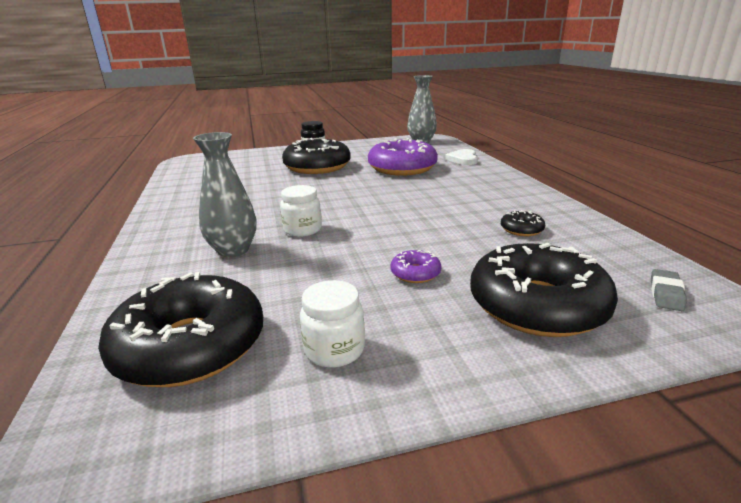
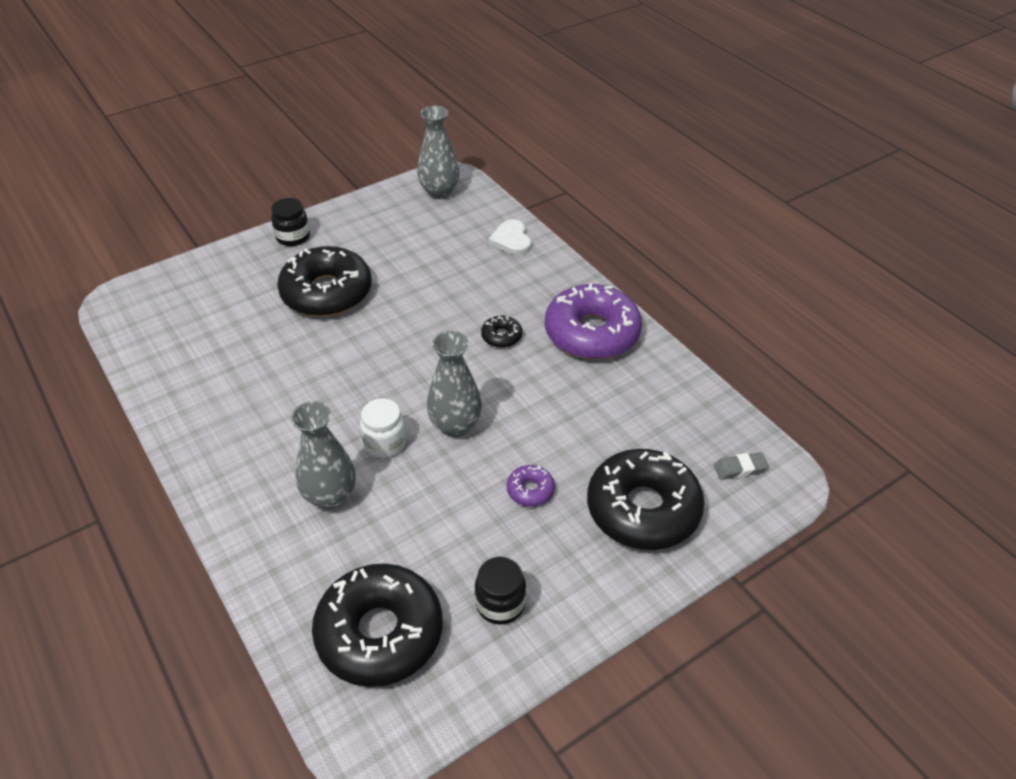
camera: 20 degrees left, 20 degrees up
white jar [300,280,365,368] -> black jar [475,557,526,625]
purple donut [368,138,438,176] -> purple donut moved to [545,283,642,359]
black donut [501,210,545,236] -> black donut moved to [481,316,522,348]
grey eraser [651,269,687,311] -> grey eraser turned 75 degrees clockwise [714,452,769,480]
none -> grey vase [427,331,482,437]

